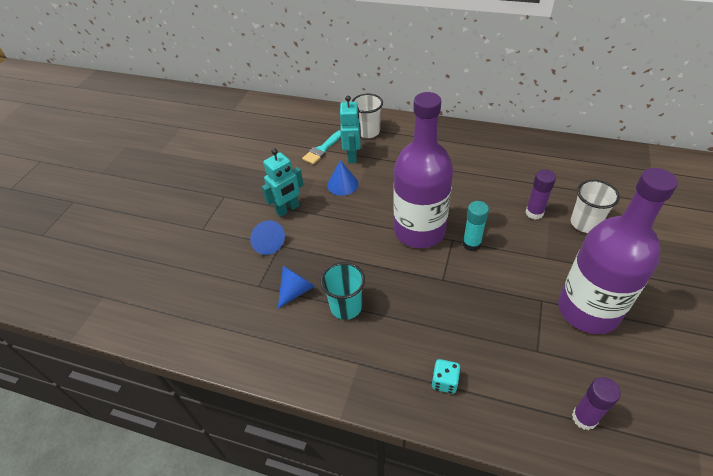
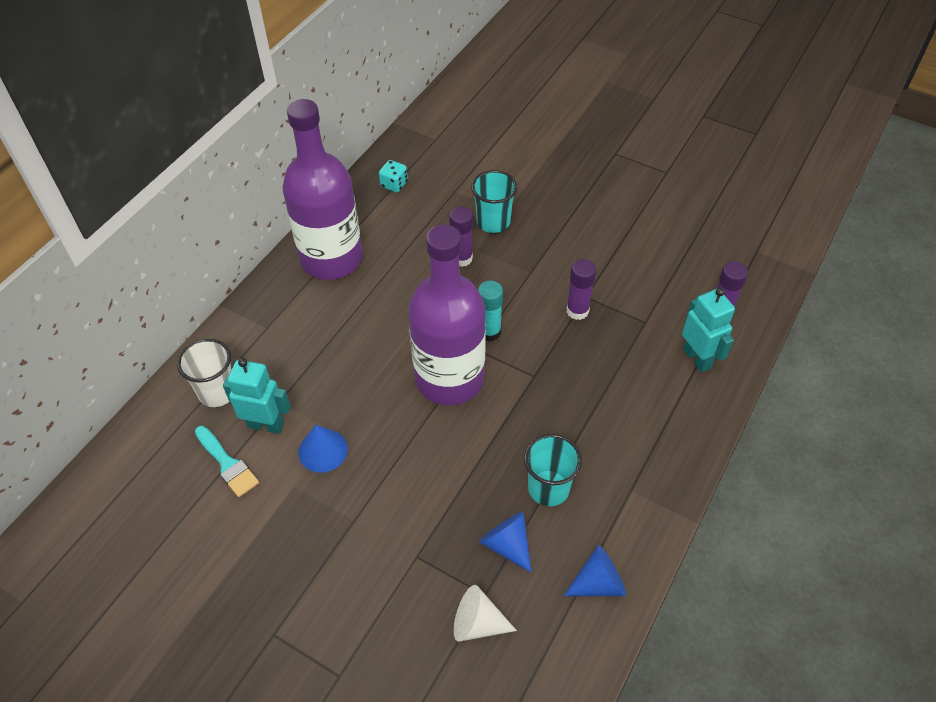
camera: 80 degrees left, 5 degrees up
blue cone [250,220,285,255] -> blue cone moved to [564,545,626,596]
turquoise robot [262,149,304,217] -> turquoise robot moved to [682,288,735,372]
turquoise dice [432,359,461,394] -> turquoise dice moved to [379,160,408,192]
purple bottle [558,168,678,334] -> purple bottle moved to [282,99,363,280]
white cup [571,180,620,233] -> turquoise cup [471,170,517,233]
none -> white cone [454,585,517,642]
none -> purple glue stick [566,259,596,320]

